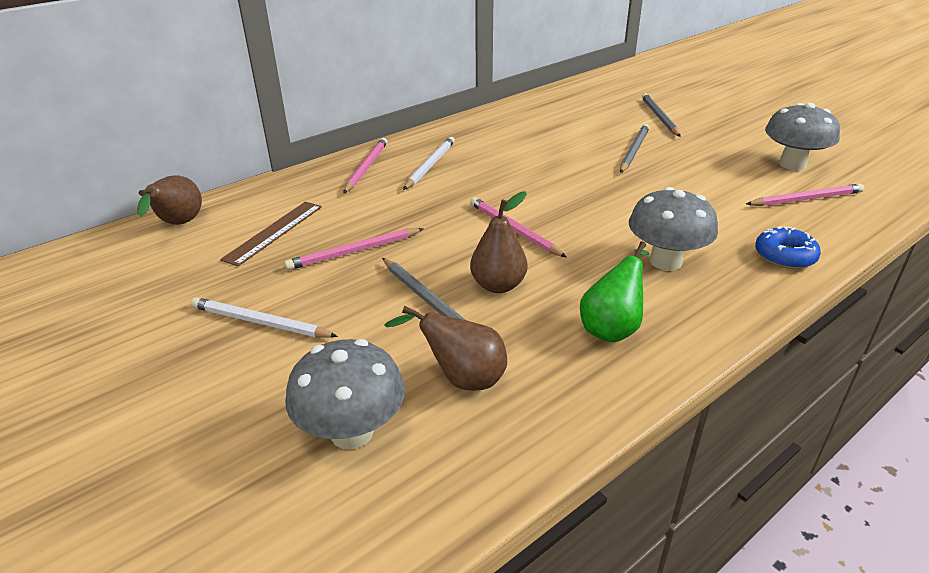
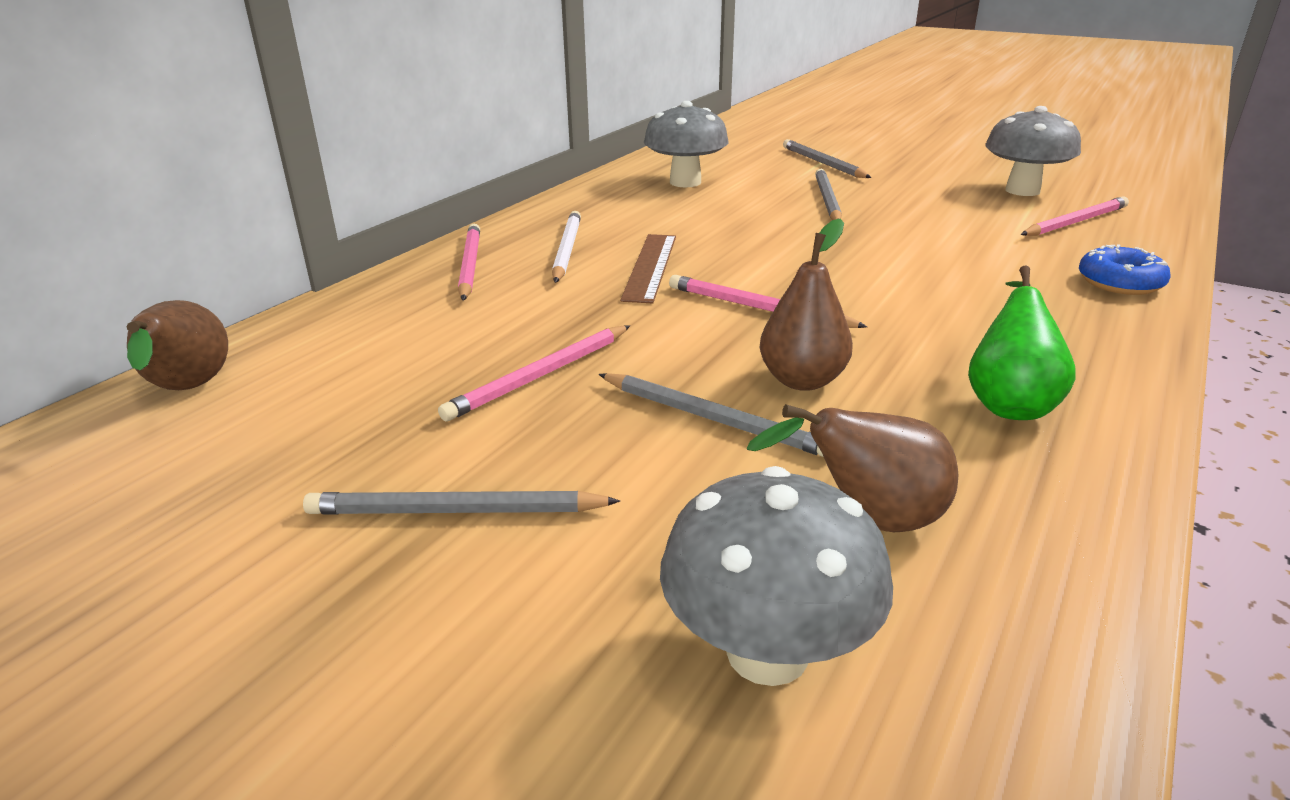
camera: 20 degrees left, 5 degrees down
white pencil [191,297,338,338] -> grey pencil [303,491,620,515]
brown ruler [220,201,322,267] -> brown ruler moved to [620,234,676,303]
grey mushroom [629,187,718,271] -> grey mushroom moved to [644,101,729,187]

